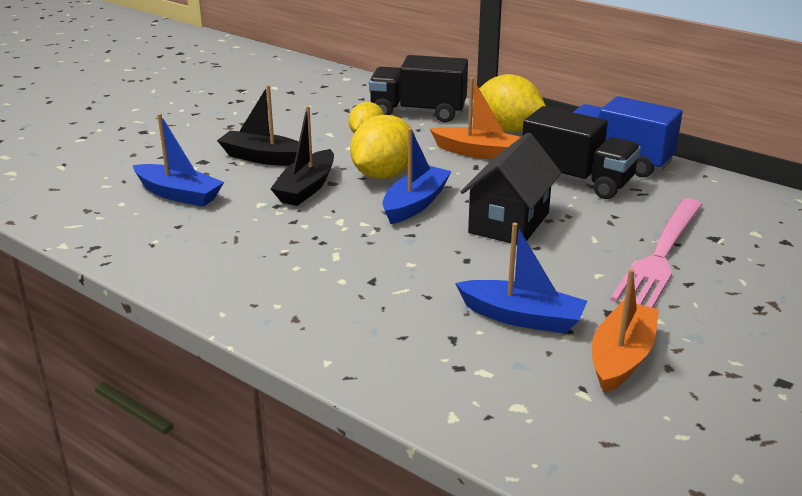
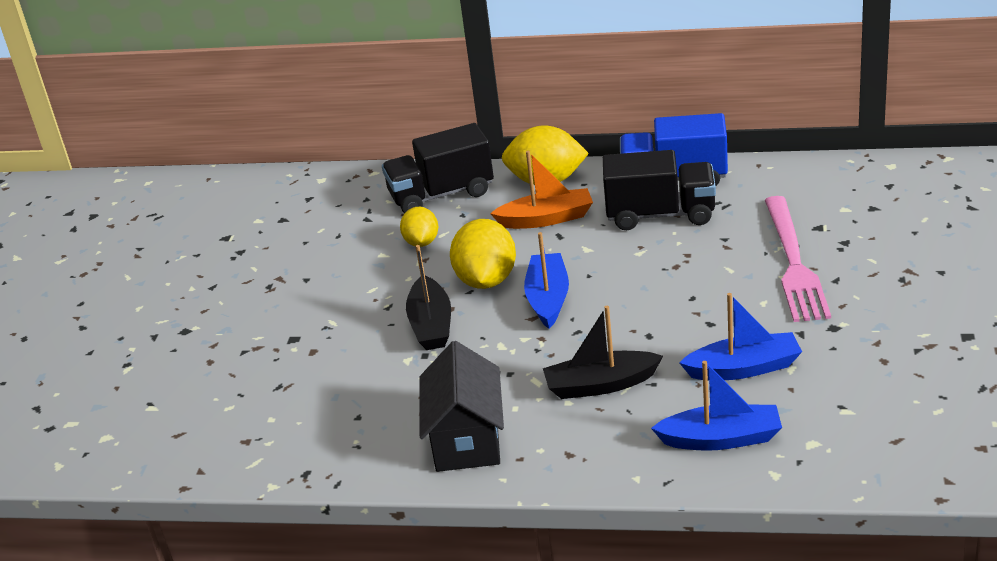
camera: 25 degrees left, 5 degrees up
blue boat [133,113,224,207] -> blue boat moved to [651,361,782,451]
black boat [217,85,299,166] -> black boat moved to [543,306,663,399]
black house [461,133,561,245] -> black house moved to [419,341,504,472]
orange boat [592,269,659,393] -> none

